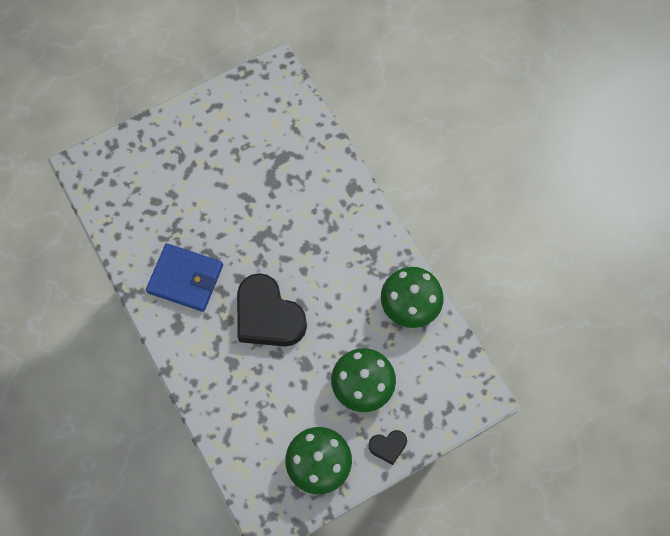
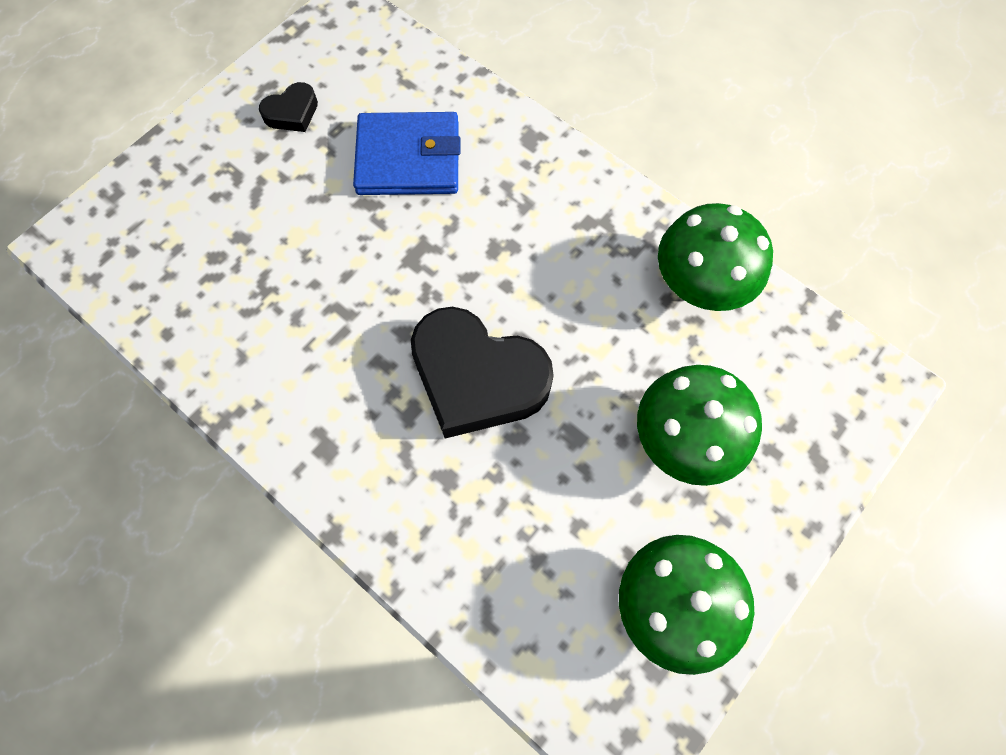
camera: 20 degrees left, 0 degrees up
blue wallet [146,243,223,312] -> blue wallet moved to [353,112,460,195]
black heart [369,430,407,465] -> black heart moved to [259,82,318,132]

